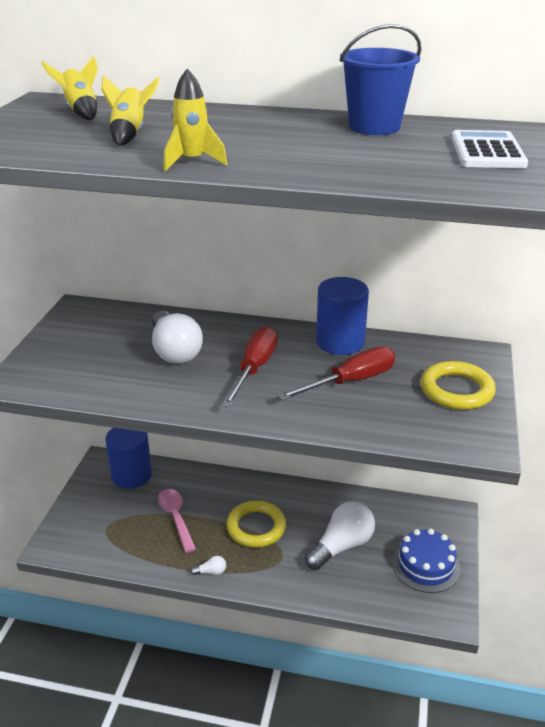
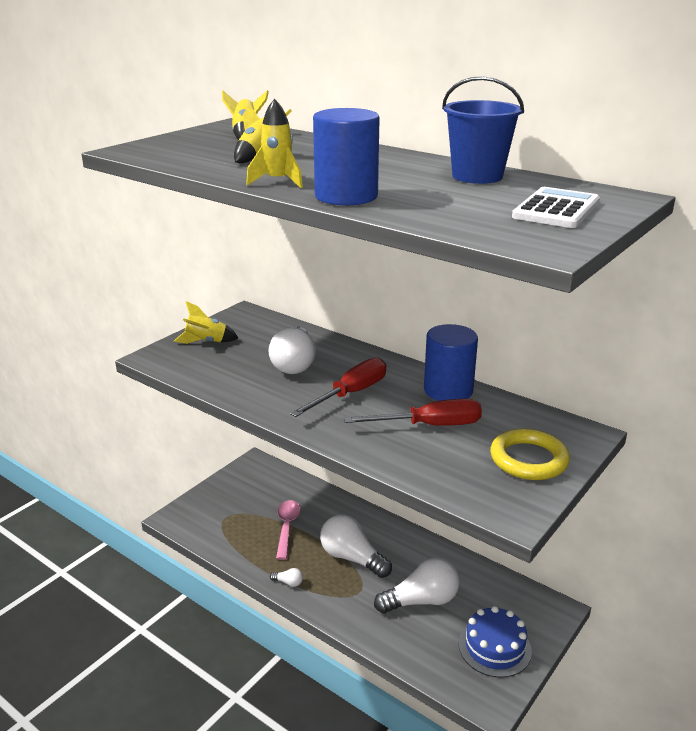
camera: 25 degrees right, 5 degrees down
blue cylinder [105,428,152,489] -> blue cylinder moved to [313,108,380,206]
yellow ring [226,500,286,548] -> white light bulb [320,515,392,578]
none -> yellow rocket [174,301,238,344]

